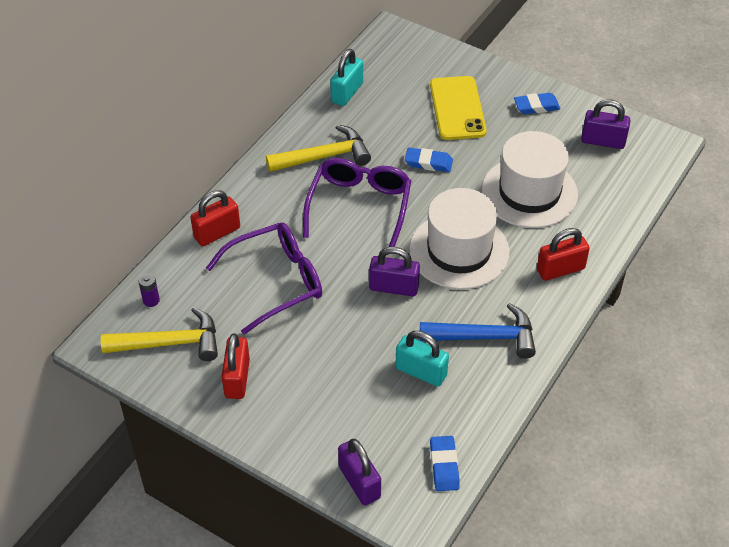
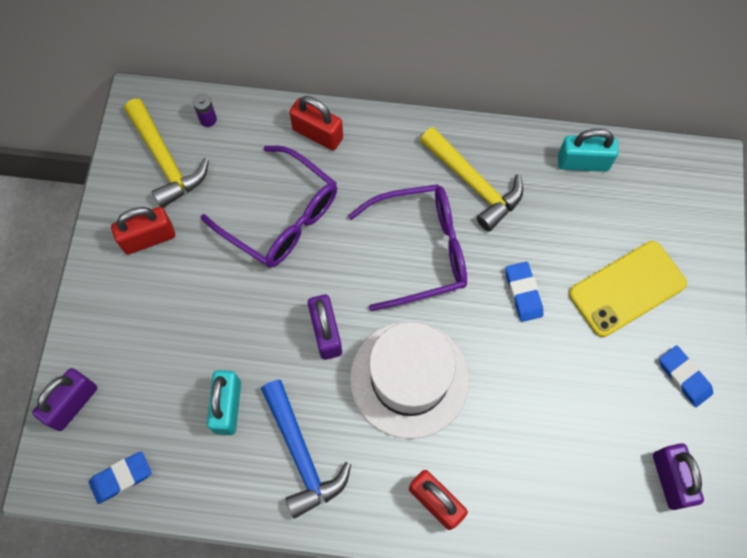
camera: 65 degrees right, 20 degrees up
white hat [482,131,578,228] -> none

